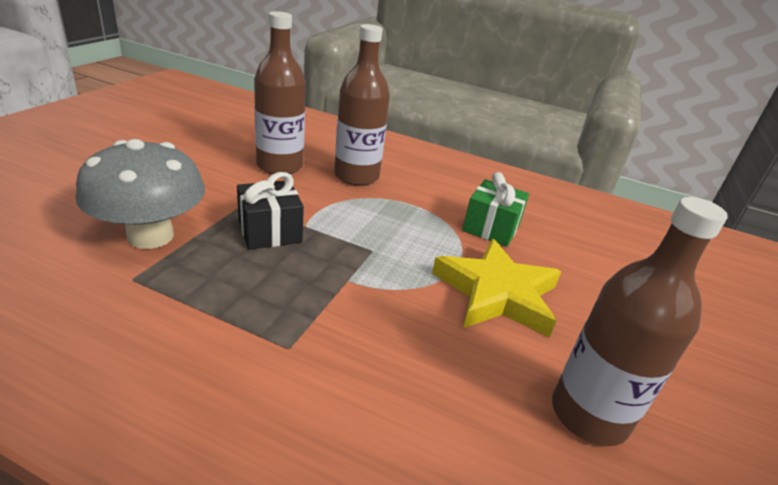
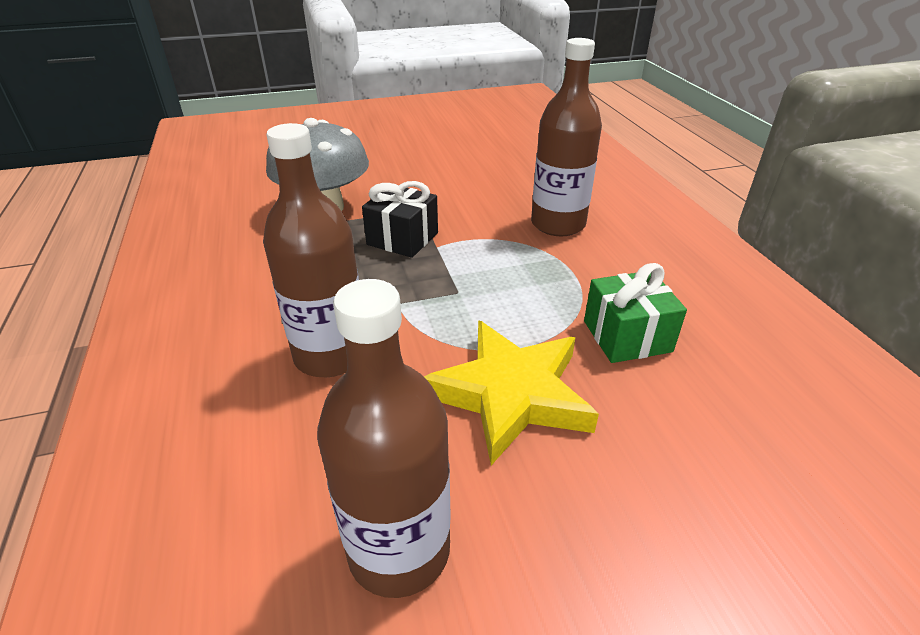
camera: 55 degrees right, 5 degrees up
brown bottle [254,11,306,174] -> brown bottle moved to [263,123,359,377]

